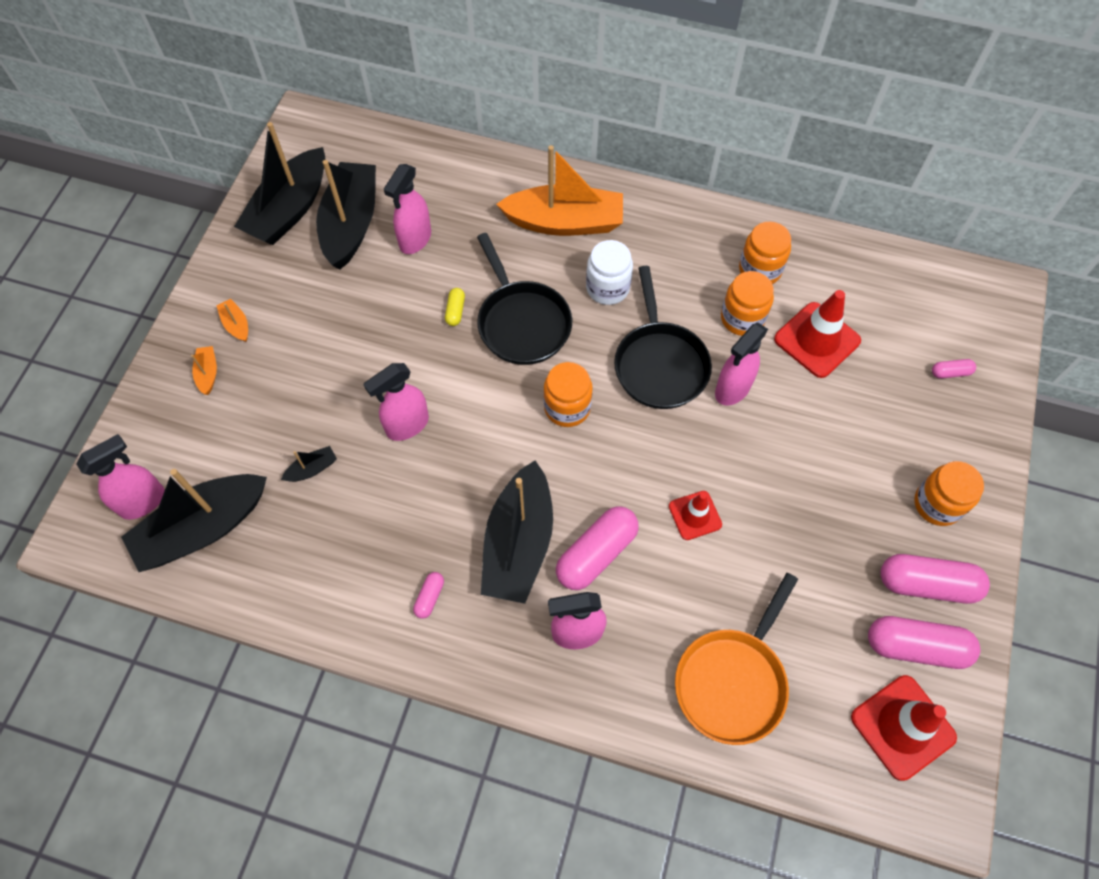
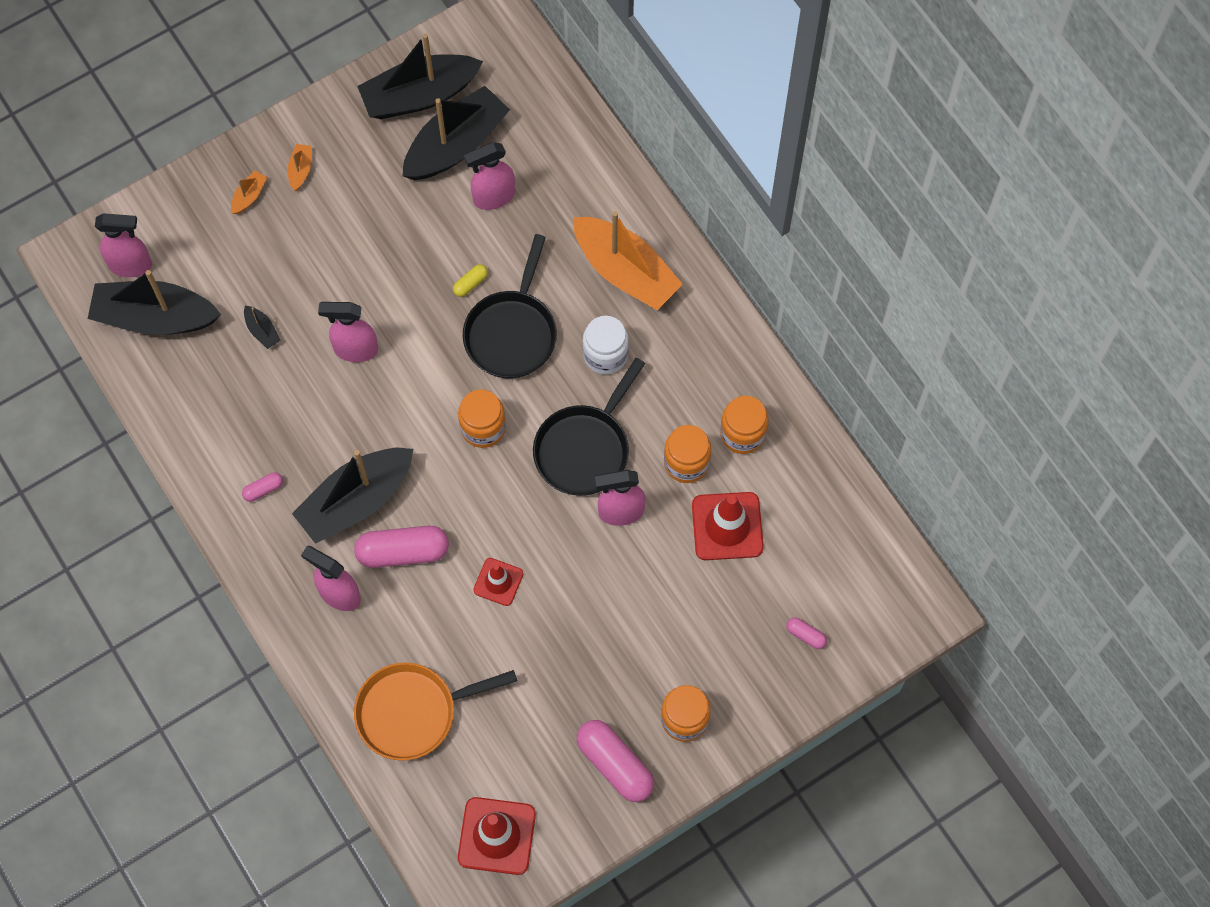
camera: 40 degrees right, 5 degrees up
black boat [281,446,337,482] -> black boat turned 45 degrees clockwise [244,306,281,349]
pink capsule [868,616,980,669] -> none

